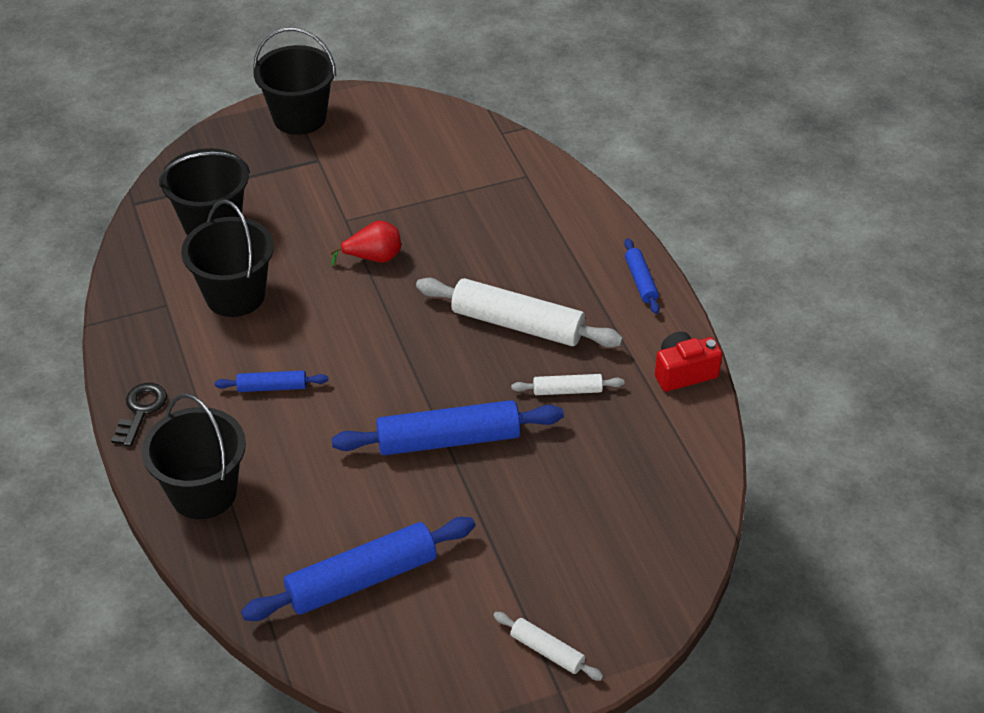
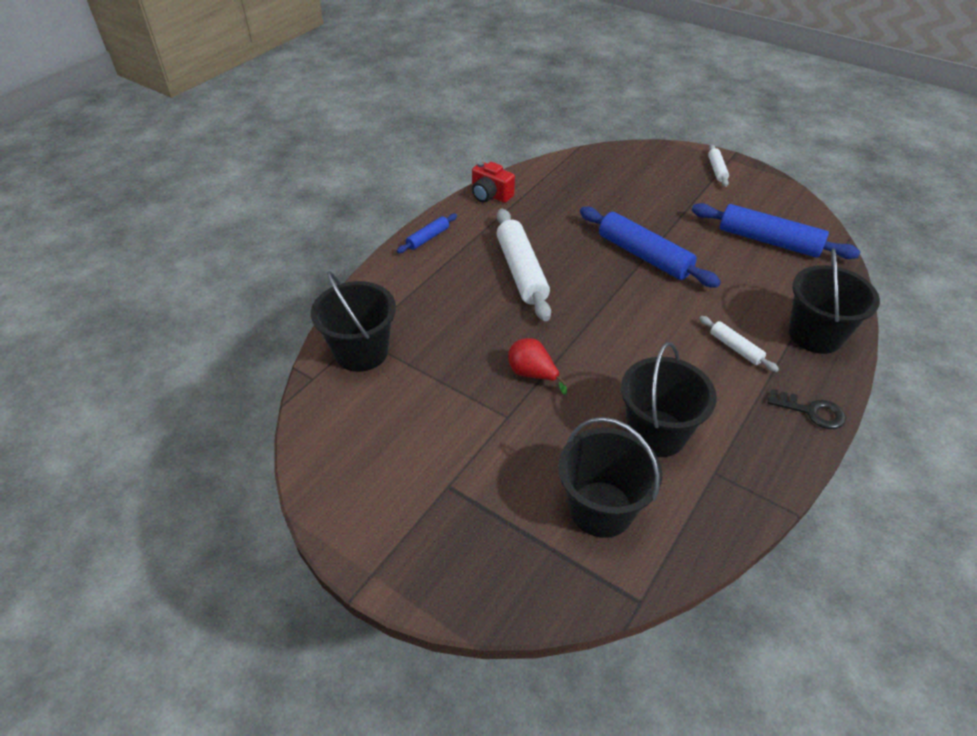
camera: 125 degrees left, 0 degrees up
black key [111,383,167,447] -> black key turned 135 degrees counterclockwise [767,389,846,429]
blue rolling pin [214,370,328,392] -> none
black bucket [253,27,336,135] -> black bucket moved to [311,271,396,372]
white rolling pin [511,374,624,395] -> white rolling pin moved to [699,316,779,372]

